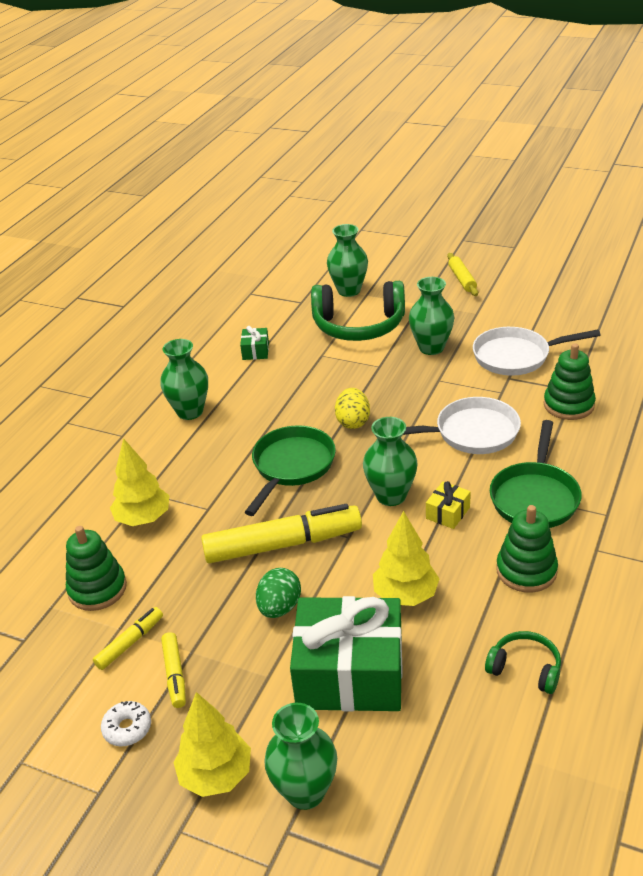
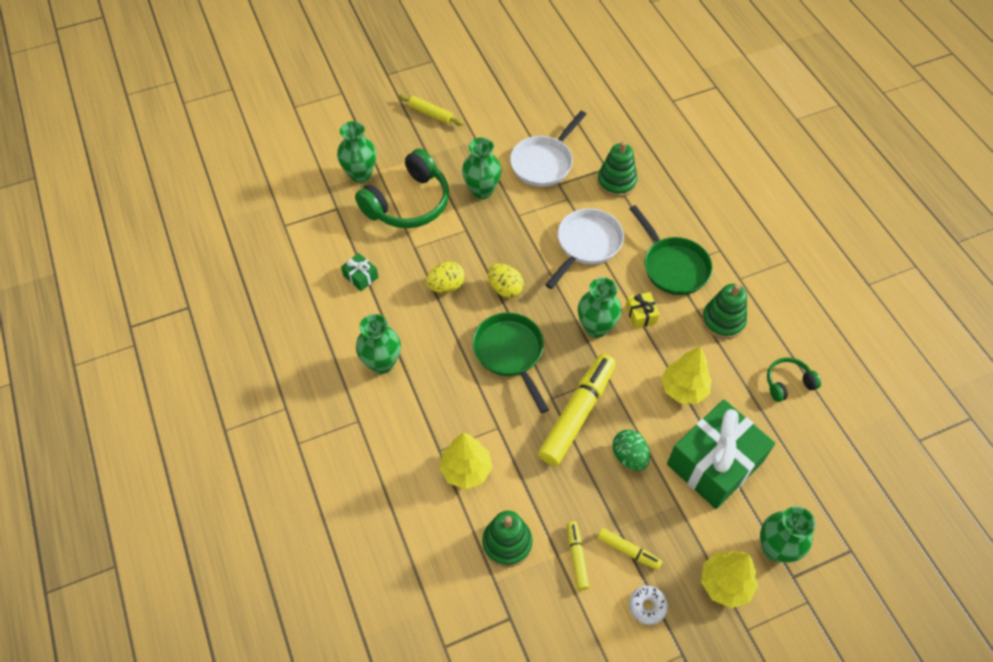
camera: 50 degrees left, 20 degrees up
none -> yellow egg [426,261,465,293]

